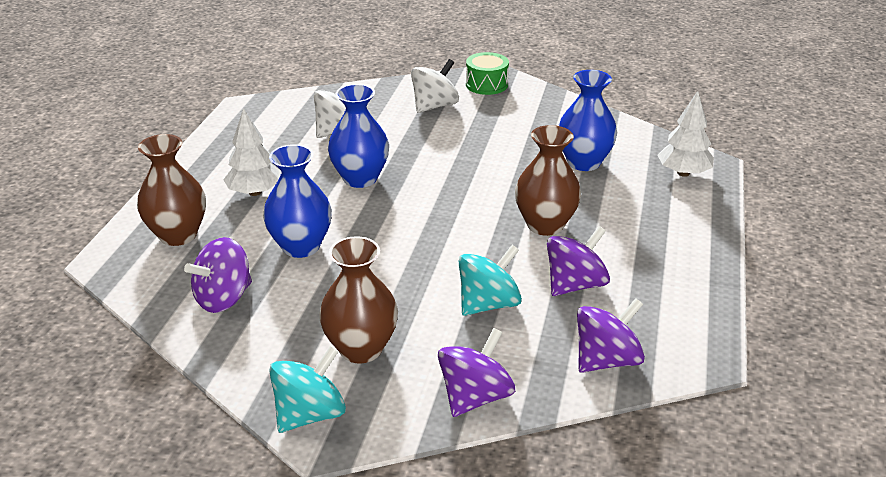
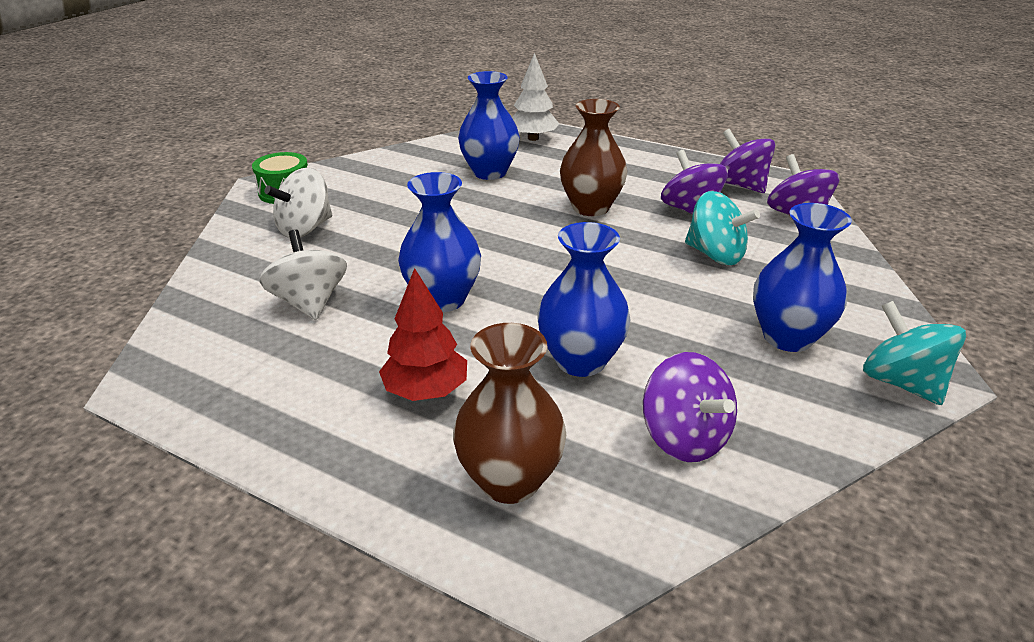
camera: 75 degrees left, 0 degrees up
white tree [223,108,281,196] -> red tree [379,268,467,401]
brown vase [319,236,398,364] -> blue vase [753,203,852,352]
white spinning top [411,59,459,113] -> white spinning top turned 105 degrees counterclockwise [264,168,332,238]
purple spinning top [438,328,515,417] -> purple spinning top moved to [720,129,775,193]
turquoise spinning top [459,245,522,316] -> turquoise spinning top turned 150 degrees clockwise [685,191,760,265]

